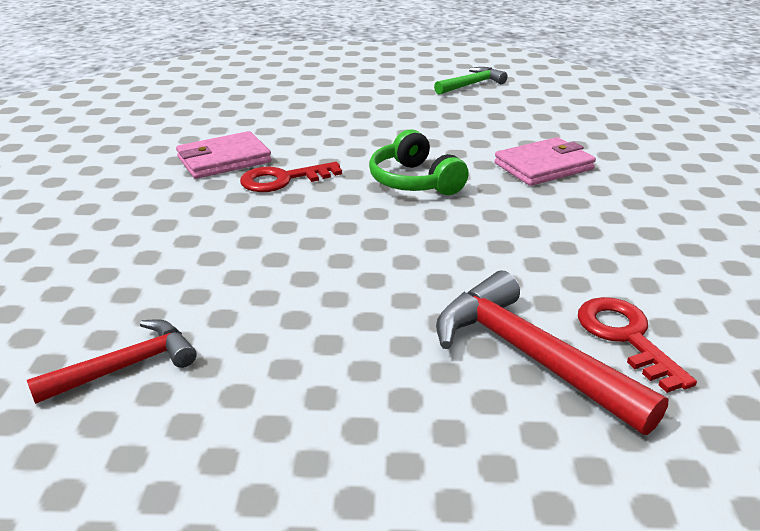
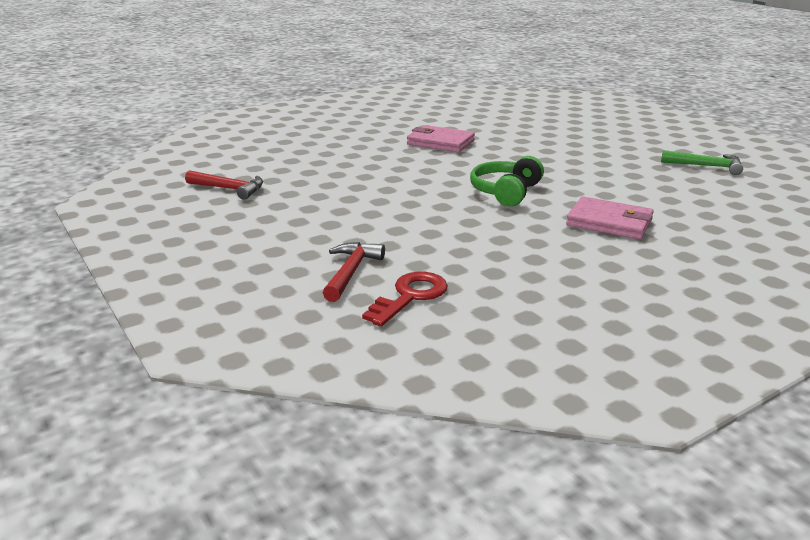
camera: 55 degrees right, 5 degrees down
red key [240,162,342,192] -> none
red hammer [436,271,669,435] -> red hammer [323,242,385,302], size x0.63

